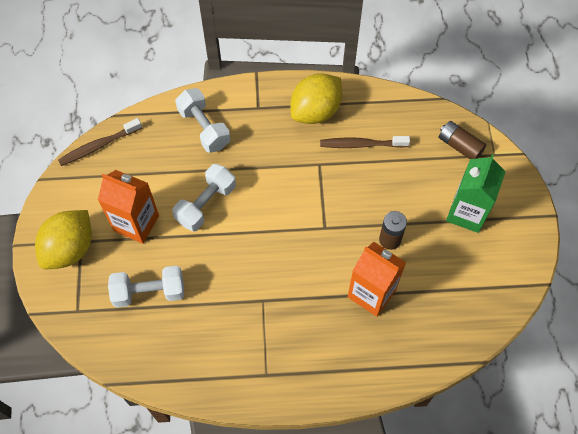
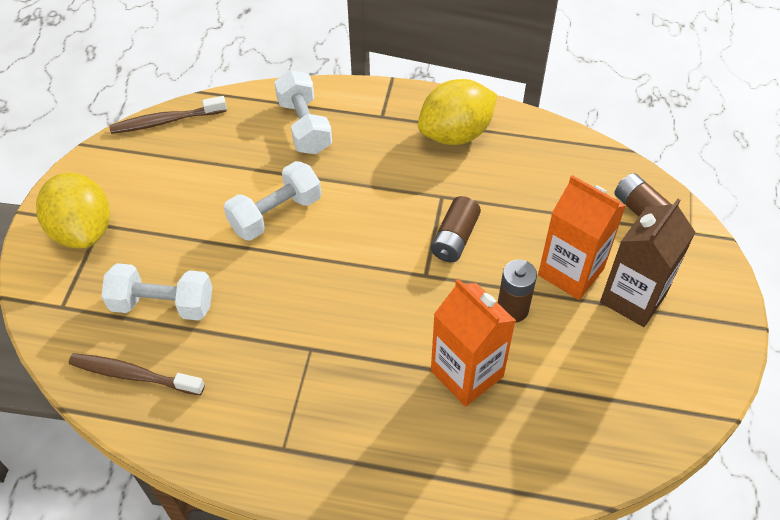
camera: 15 degrees right, 10 degrees down
yellow lemon [35,210,92,269] -> yellow lemon turned 75 degrees counterclockwise [36,173,110,249]
orange carton [98,170,159,244] -> orange carton moved to [538,175,626,300]
brown toothbrush [320,136,410,148] -> brown toothbrush moved to [69,353,205,395]
green carton [446,154,506,233] -> brown carton [600,199,695,327]
none -> brown battery [431,196,481,262]

